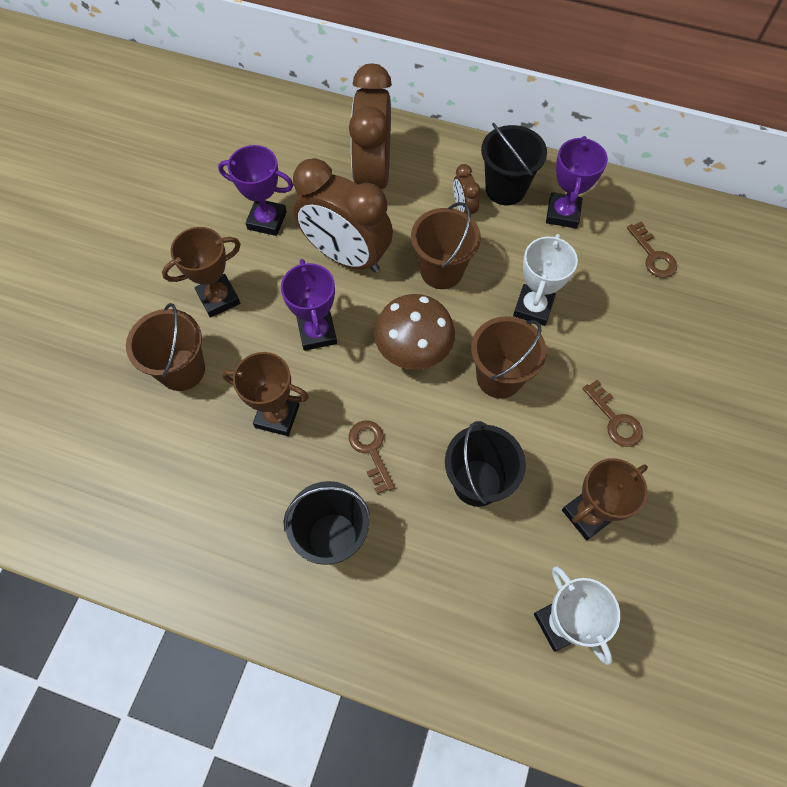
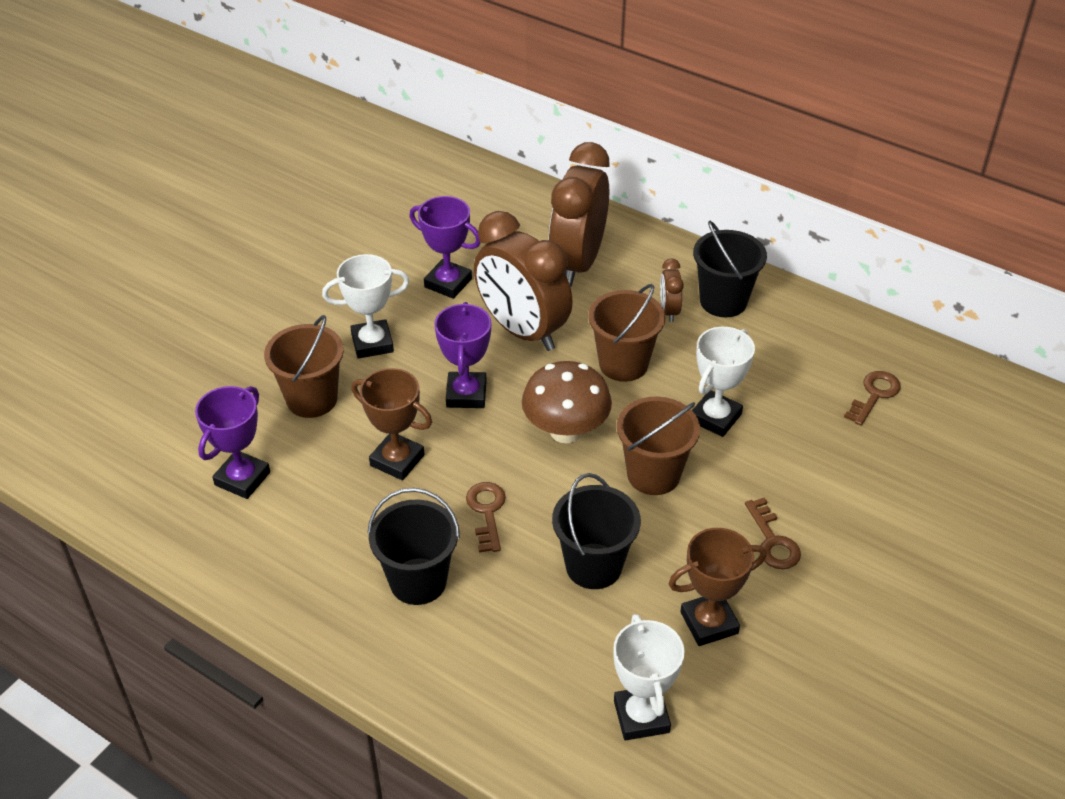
camera: 15 degrees right, 20 degrees down
brown trophy [162,227,241,318] -> white trophy [322,254,410,359]
purple trophy [546,136,608,228] -> purple trophy moved to [195,386,270,499]
brown key [627,222,677,278] -> brown key turned 135 degrees counterclockwise [844,371,901,426]

